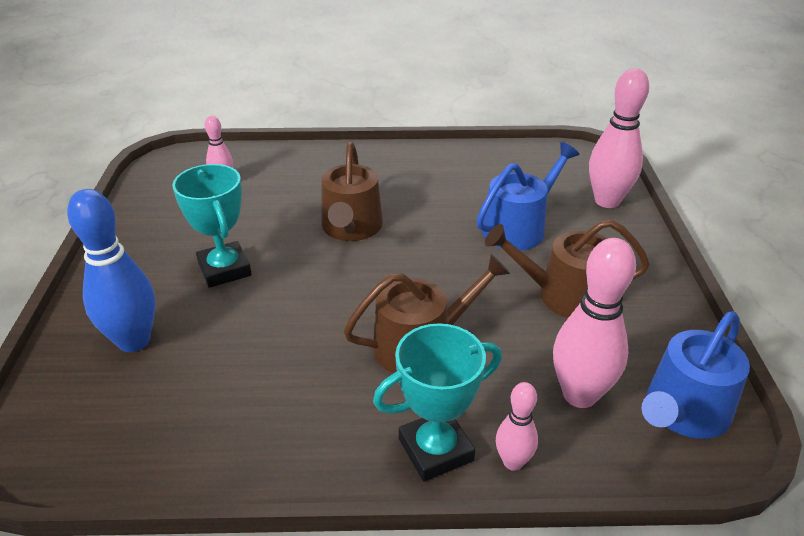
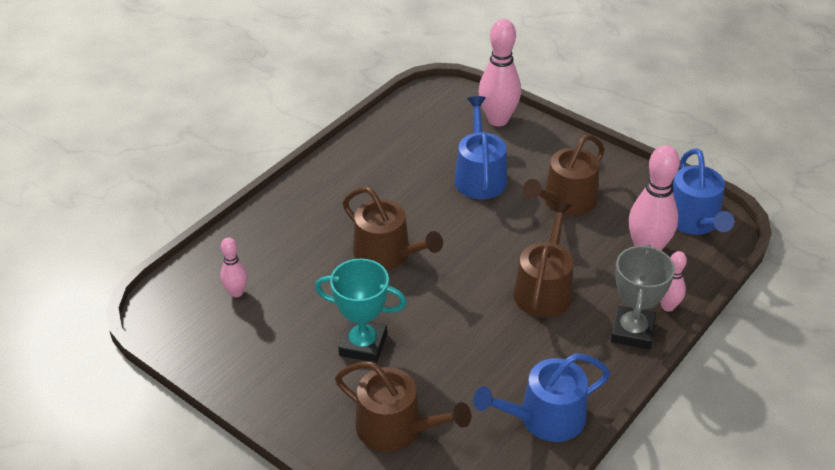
camera: 50 degrees left, 5 degrees up
blue bowling pin [67,189,156,352] -> brown watering can [335,361,471,452]
turquoise trophy [373,323,502,482] -> grey trophy [611,244,675,349]
none -> blue watering can [473,353,611,442]

